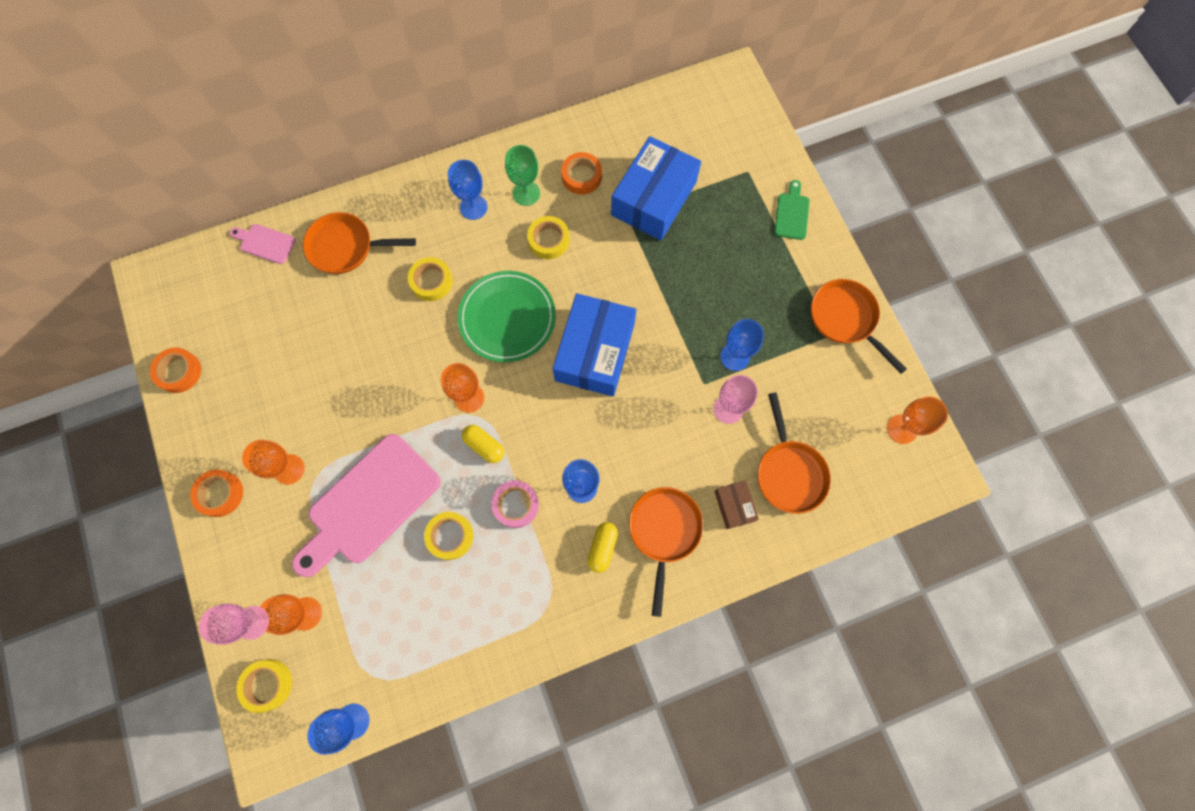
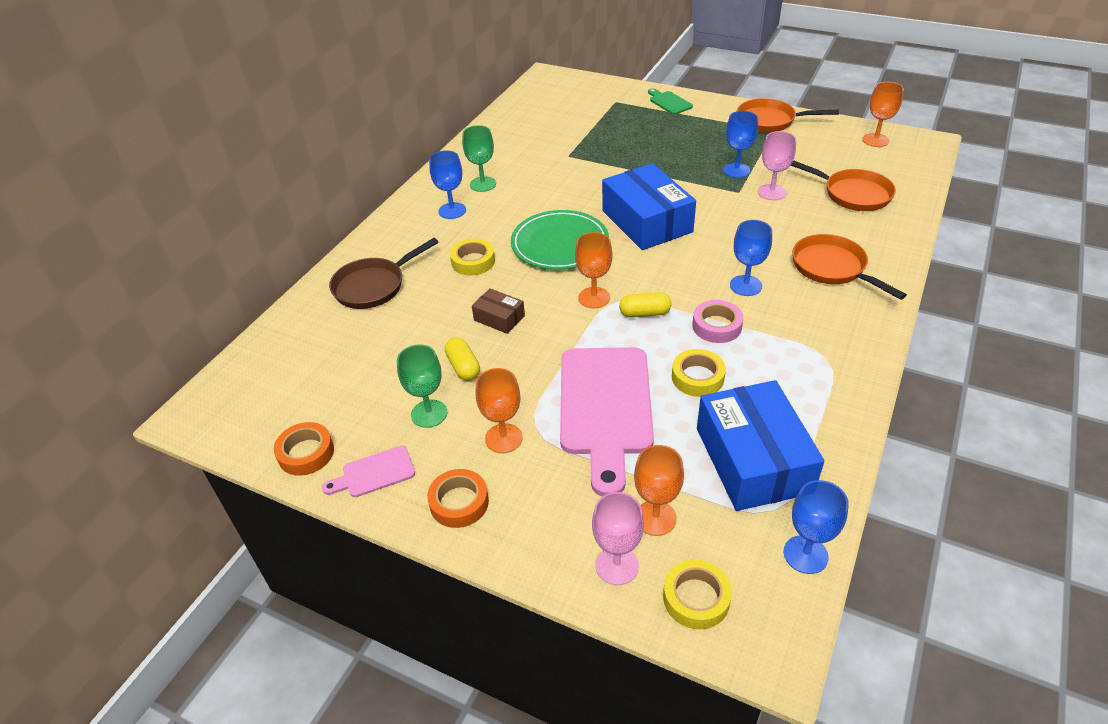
camera: 40 degrees left, 30 degrees down
pink cutting board [230,224,296,264] -> pink cutting board moved to [322,446,415,497]
orange pan [303,212,416,274] -> brown pan [329,238,439,309]
yellow tape [527,216,570,259] -> none
orange tape [561,152,602,194] -> none
yellow capsule [587,522,618,573] -> yellow capsule moved to [445,337,480,381]
blue box [611,136,701,240] -> blue box moved to [697,380,824,511]
brown box [714,480,759,529] -> brown box moved to [472,288,525,334]
none -> green goblet [397,344,447,428]

